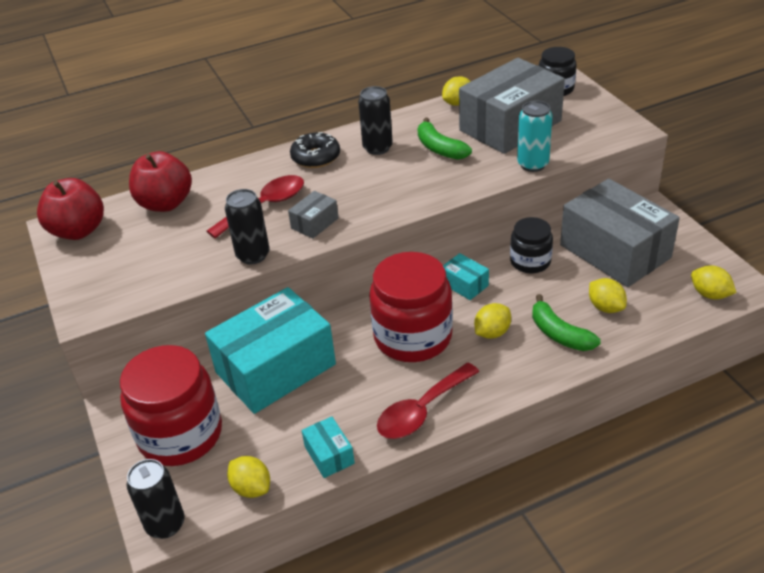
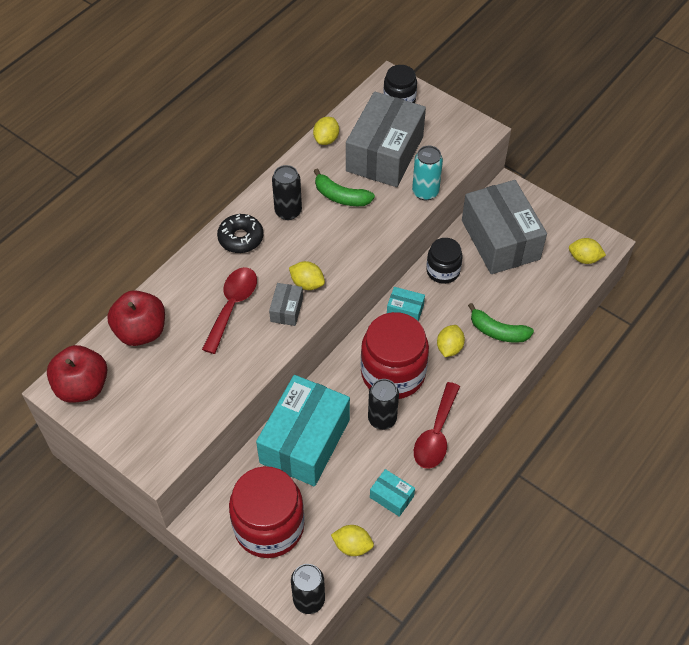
camera: 30 degrees left, 15 degrees up
black can [225,189,269,264] -> black can moved to [368,379,399,430]
grey box [560,179,680,287] -> grey box turned 45 degrees clockwise [462,180,547,274]
yellow lemon [589,278,627,313] -> yellow lemon moved to [289,261,325,290]

